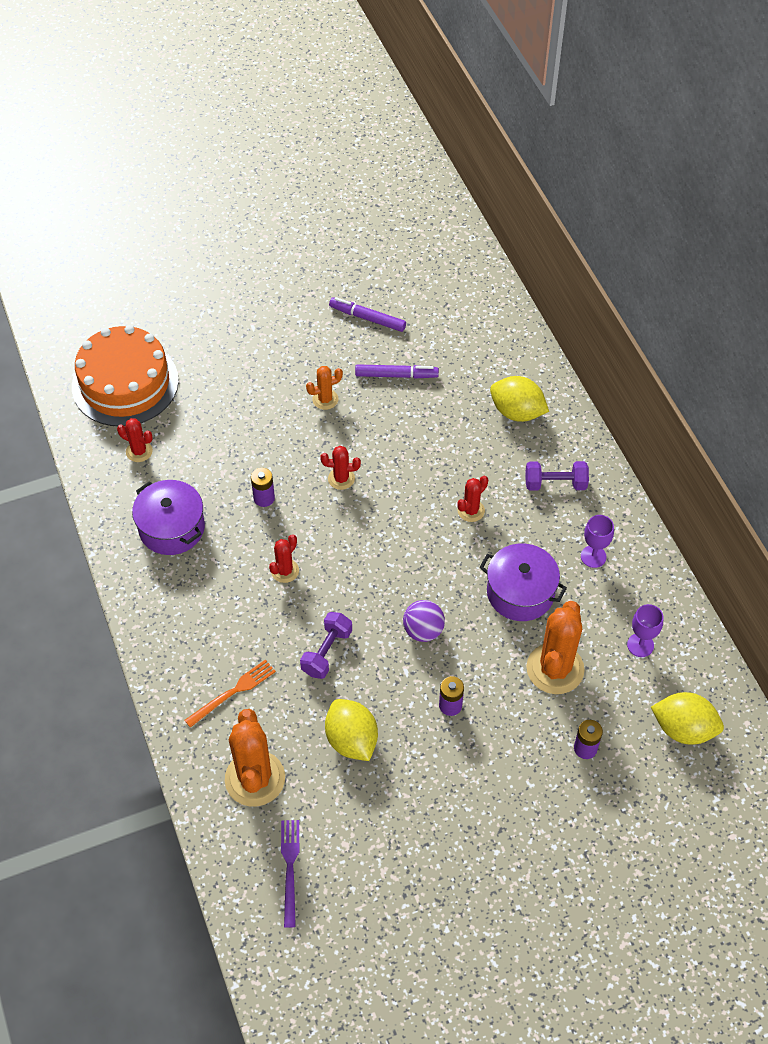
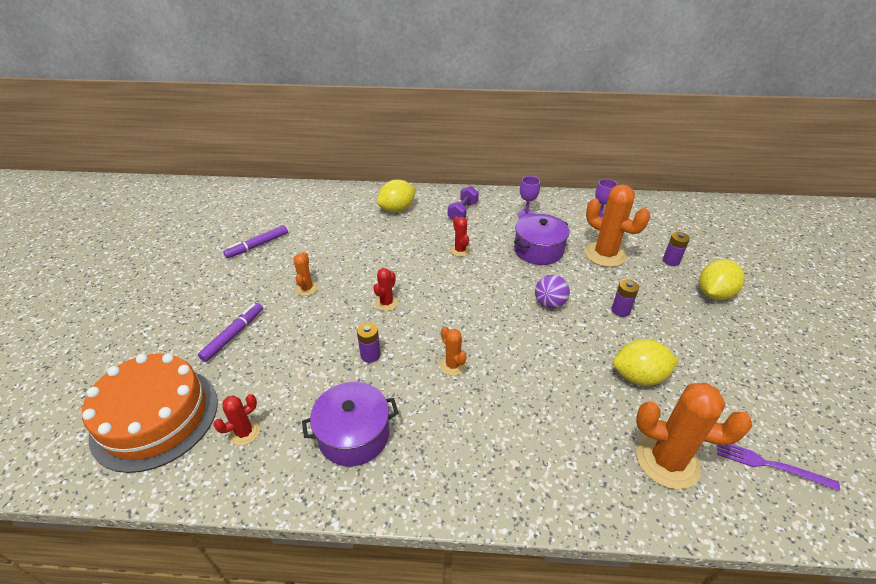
camera: 65 degrees left, 15 degrees down
orange fork [184,659,276,728] -> none
red cactus [269,534,299,583] -> orange cactus [440,326,467,376]
purple dumbbell [300,612,352,679] -> none
purple marker [355,364,439,379] -> purple marker moved to [198,303,263,362]
yellow lemon [651,692,724,745] -> yellow lemon moved to [699,259,745,300]

